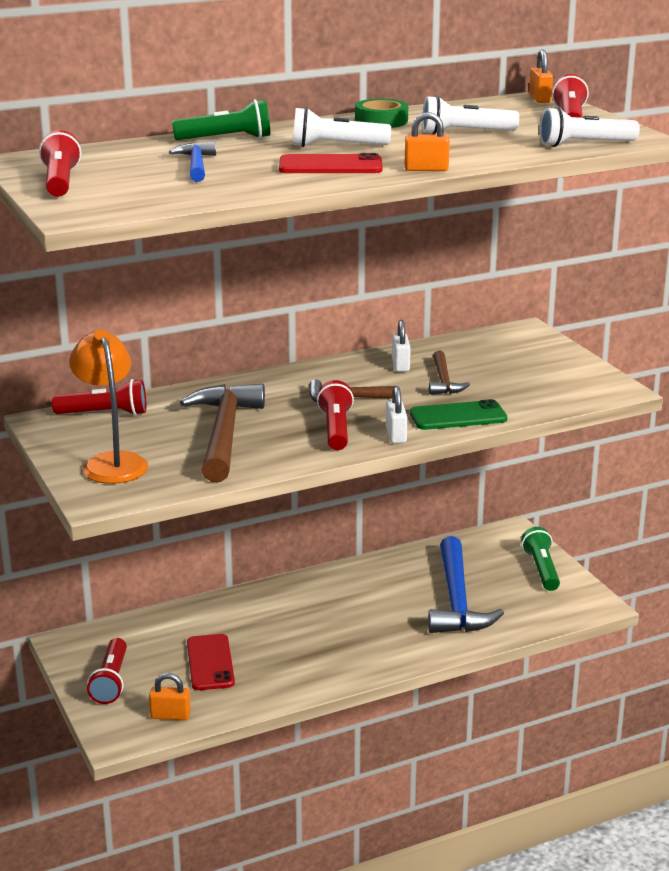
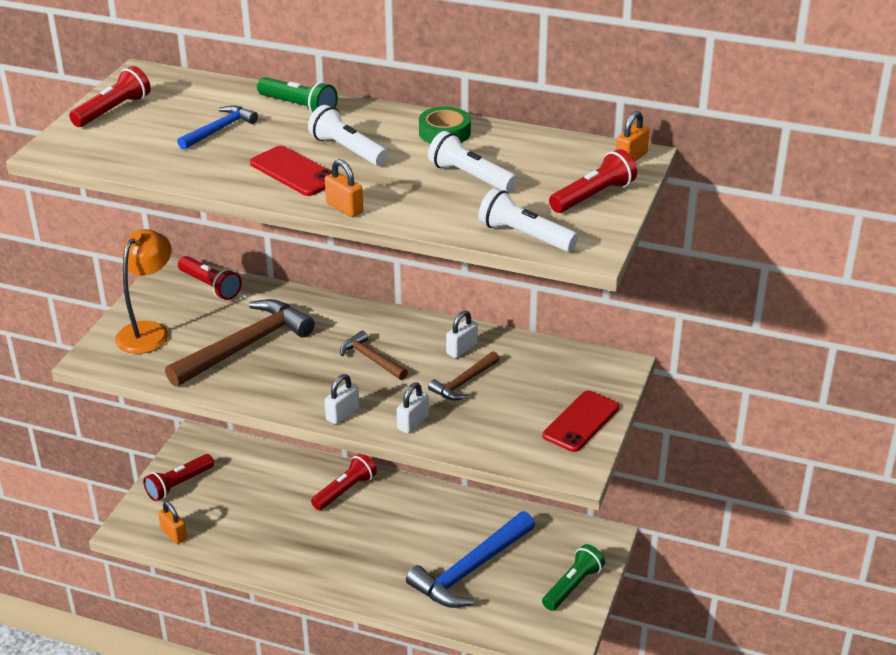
camera: 45 degrees right, 10 degrees up
red phone [187,634,235,690] -> red phone moved to [543,391,619,452]
red flashlight [317,380,354,450] -> red flashlight moved to [311,454,377,510]
green phone [410,399,507,430] -> white padlock [397,383,429,434]

